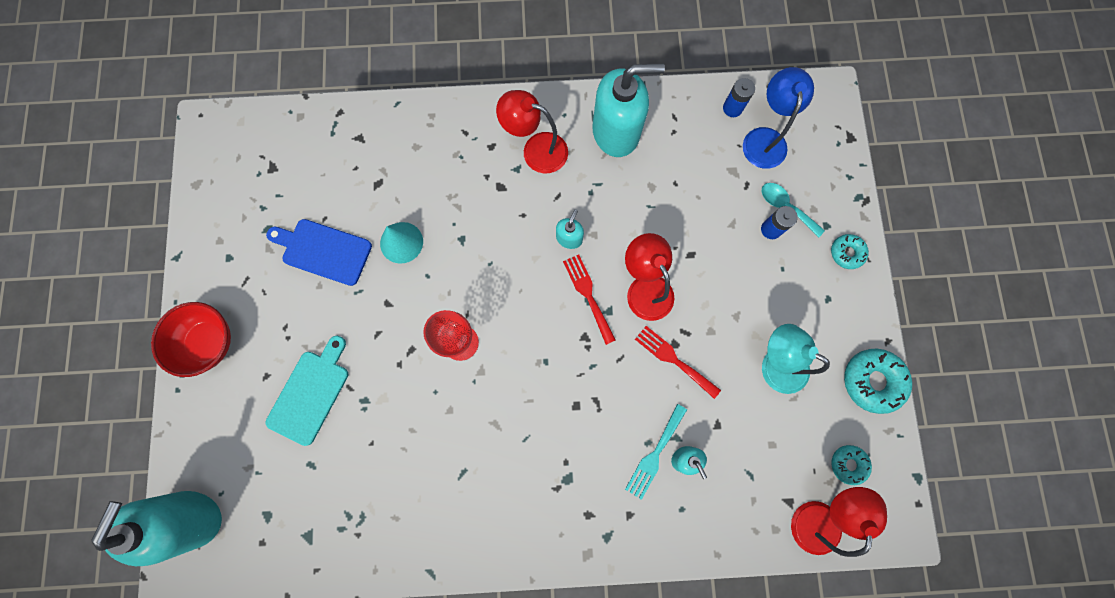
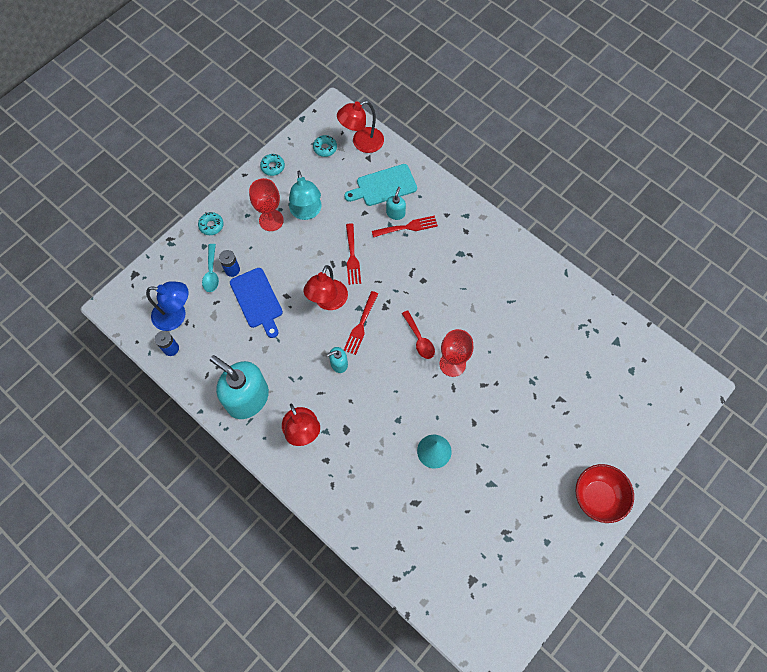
camera: 135 degrees left, 10 degrees down
turquoise soap dispenser [91,491,222,566] -> none
blue cutting board [266,219,372,286] -> blue cutting board moved to [230,268,283,338]
turquoise cutting board [266,336,348,446] -> turquoise cutting board moved to [344,164,417,206]
turquoise fork [625,404,687,500] -> red fork [372,215,438,237]
blue lamp [743,67,814,169] -> blue lamp turned 135 degrees counterclockwise [146,281,188,331]
turquoise donut [844,349,912,414] -> turquoise donut [260,154,285,176], size x0.59
none -> red goblet [249,178,284,231]
none -> red spoon [402,310,435,359]

